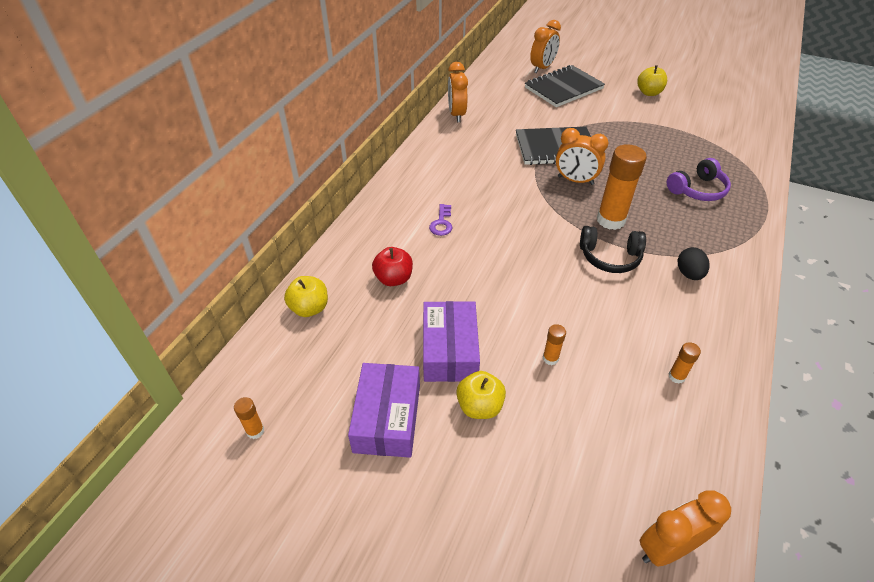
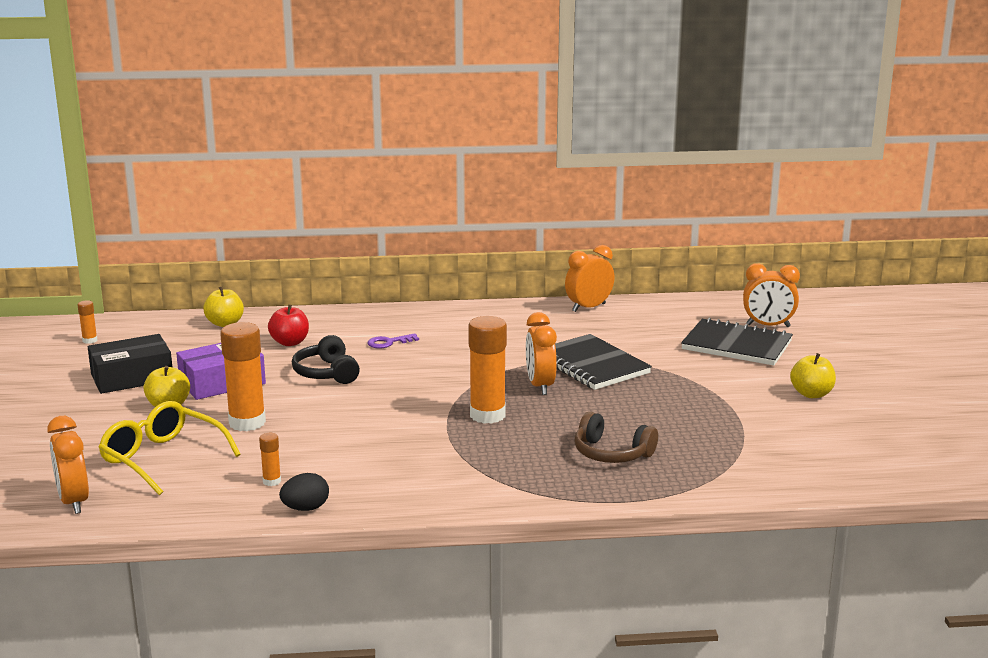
camera: 60 degrees right, 25 degrees down
purple box [348,363,420,458] -> black box [88,334,172,394]
orange glue stick [543,324,566,365] -> orange glue stick [220,322,266,431], size x2.19
black headphones [580,226,646,273] -> black headphones moved to [292,335,360,384]
orange clock [640,490,731,567] -> orange clock turned 150 degrees counterclockwise [47,416,89,514]
purple headphones [667,158,731,201] -> brown headphones [575,412,658,463]
black egg [678,247,710,280] -> black egg moved to [279,473,329,511]
none -> yellow glasses [99,401,241,495]

